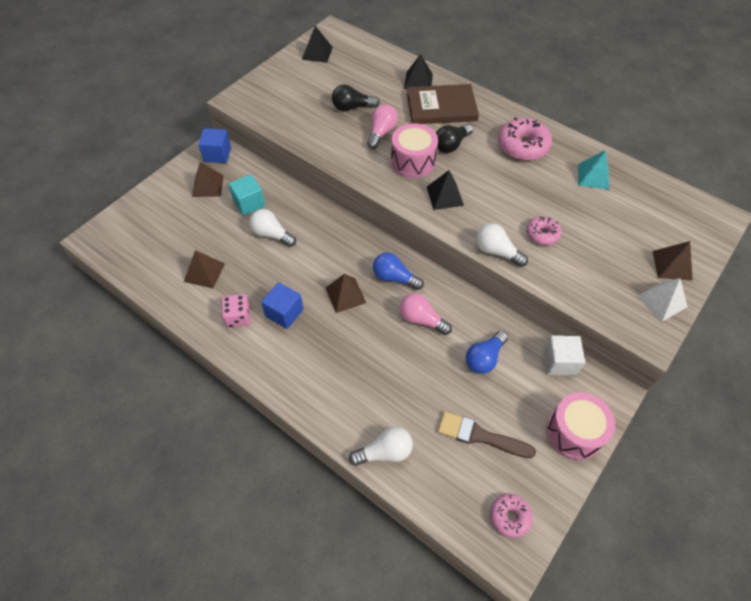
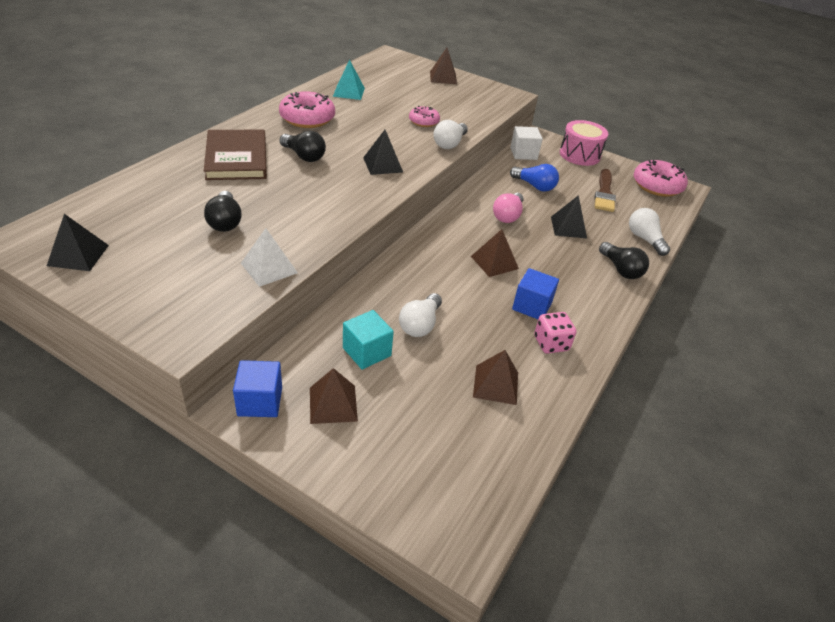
camera: 100 degrees left, 15 degrees down
pink light bulb [367,104,398,149] -> none
blue light bulb [373,252,424,290] -> none
pink drum [391,123,438,178] -> none
black pyramid [404,54,433,89] -> black pyramid moved to [551,195,587,238]
pink donut [490,494,533,538] -> pink donut [634,160,688,197], size x1.72
white pyramid [637,278,688,322] -> white pyramid moved to [241,228,298,287]
none -> black light bulb [599,242,649,279]

